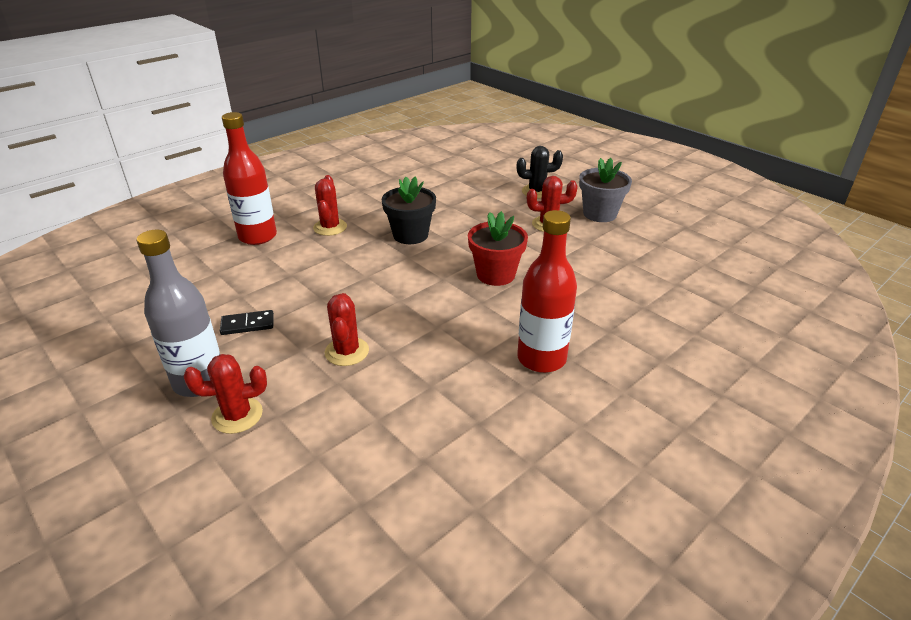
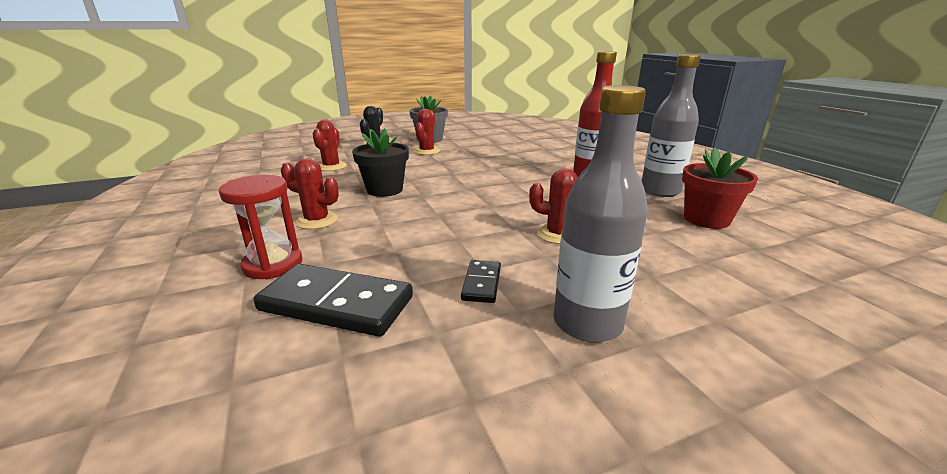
camera: 70 degrees left, 10 degrees down
red cactus [184,354,267,434] -> red cactus moved to [313,120,347,171]
red bottle [222,112,277,245] -> red hourglass [219,175,302,280]
red flower pot [468,211,528,286] -> red flower pot moved to [682,148,758,229]
none -> black domino [254,264,413,337]
none -> grey bottle [642,54,701,197]

